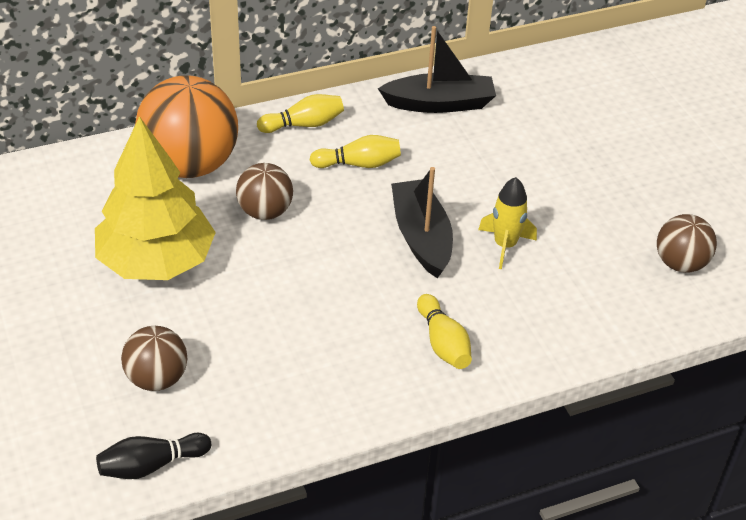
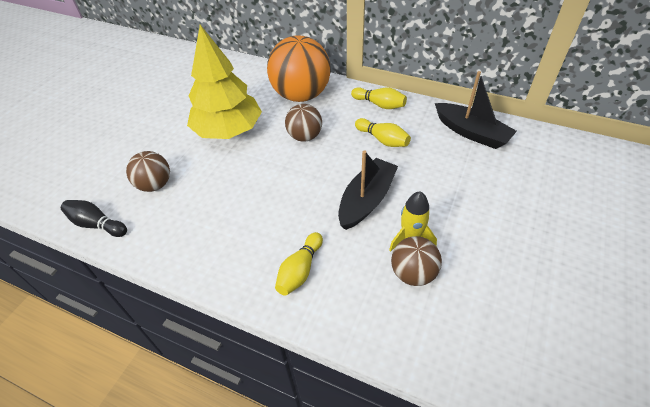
camera: 50 degrees right, 5 degrees up
brown ball [657,214,717,273] -> brown ball moved to [391,236,442,286]

